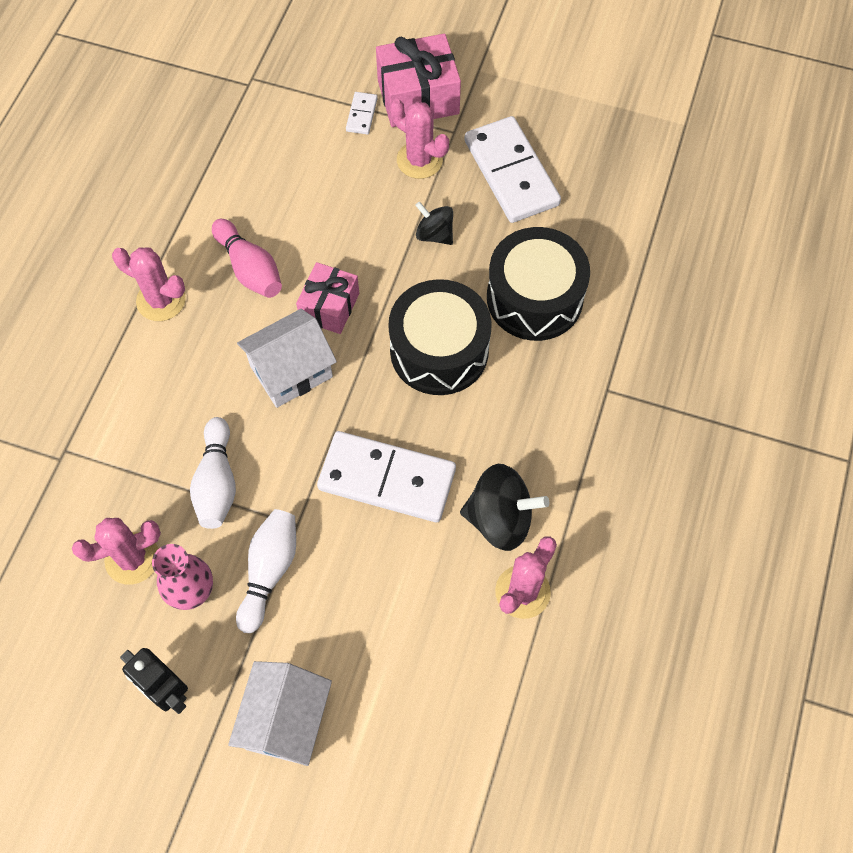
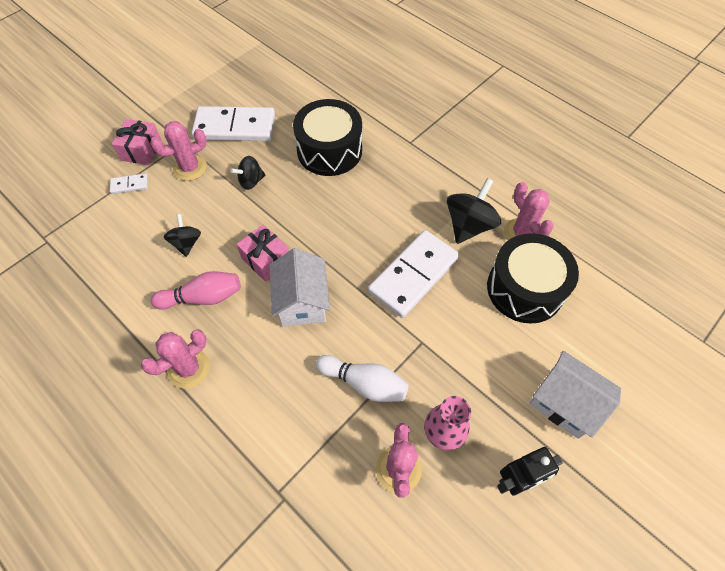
camera: 65 degrees left, 5 degrees down
white bowling pin [236,509,296,633] -> none
white domino [346,92,378,135] -> white domino turned 45 degrees counterclockwise [110,173,148,194]
pink gift [376,33,461,127] -> pink gift [112,119,162,165], size x0.66
black drum [388,279,492,395] -> black drum moved to [487,233,579,324]
none -> black spinning top [164,214,201,257]

